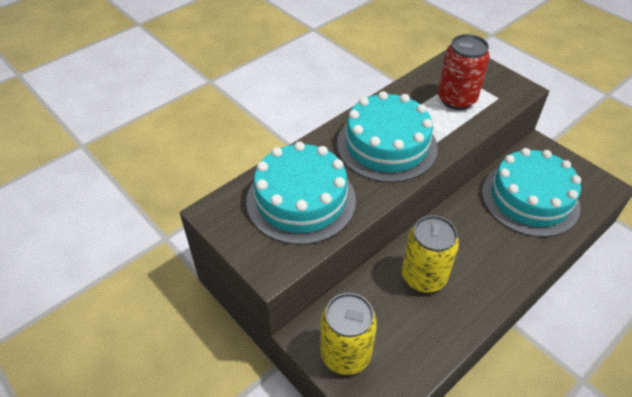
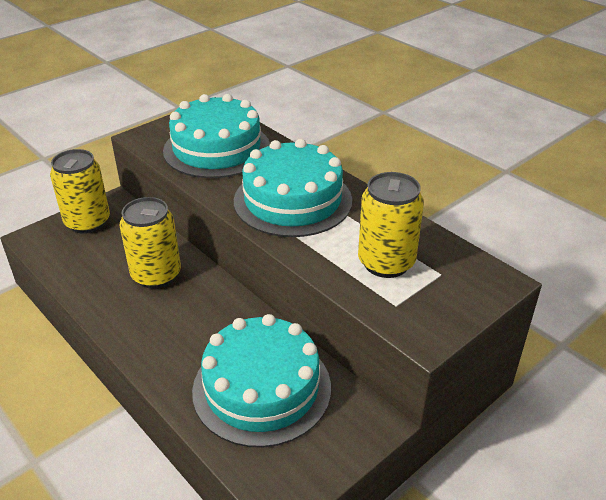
camera: 90 degrees right, 10 degrees down
red can [438,34,490,110] -> yellow can [358,172,424,278]

